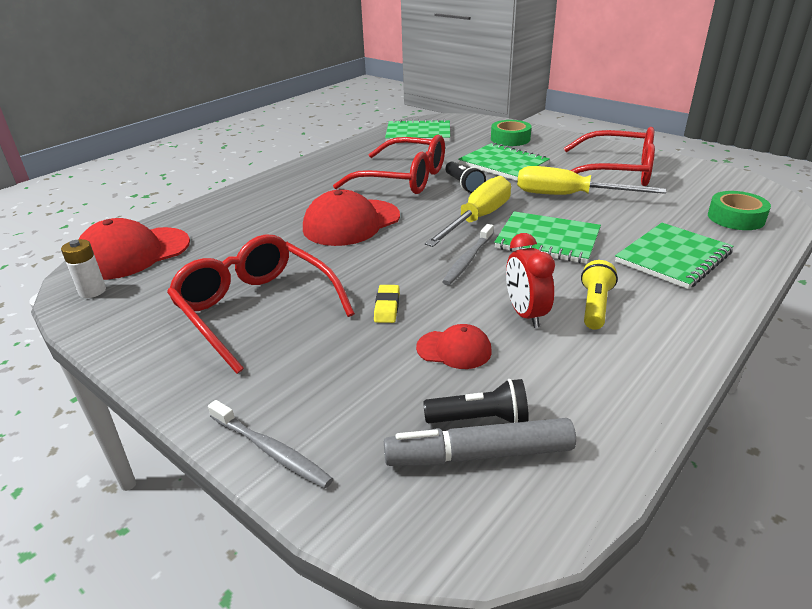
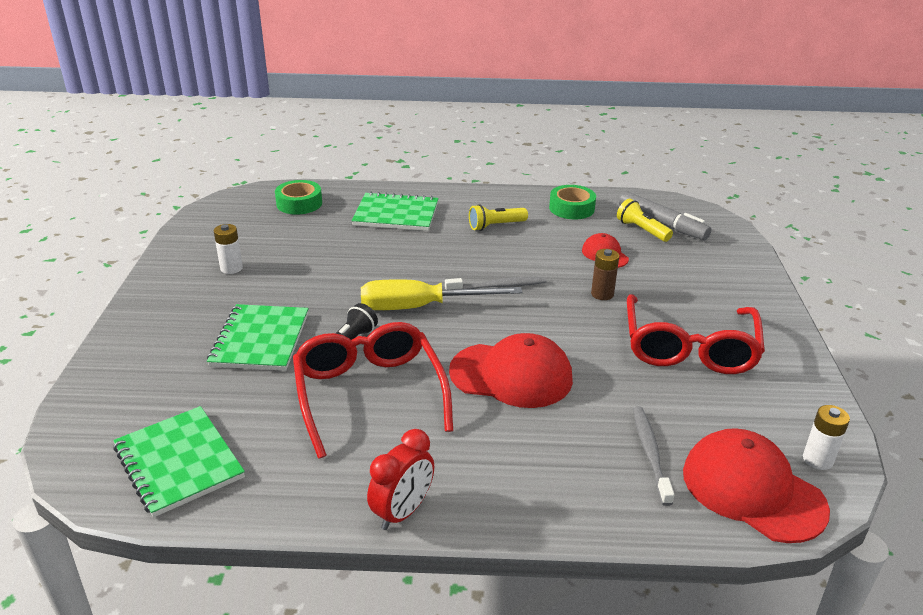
camera: 130 degrees left, 0 degrees up
red cap [78,218,190,280] -> red cap turned 150 degrees counterclockwise [683,428,830,543]
grey toothbrush [208,400,333,488] -> grey toothbrush moved to [633,406,674,506]
yellow eraser [374,285,400,323] -> brown battery [591,249,619,300]
black flashlight [423,379,529,423] -> yellow flashlight [617,199,673,242]
green tape [491,120,532,146] -> green tape moved to [549,185,596,219]
green notebook [494,211,601,264] -> none
red clock [506,233,555,328] -> red clock moved to [367,429,434,530]
yellow screwdriver [517,166,666,195] -> none
red glasses [564,127,655,186] -> white battery [214,224,243,274]

